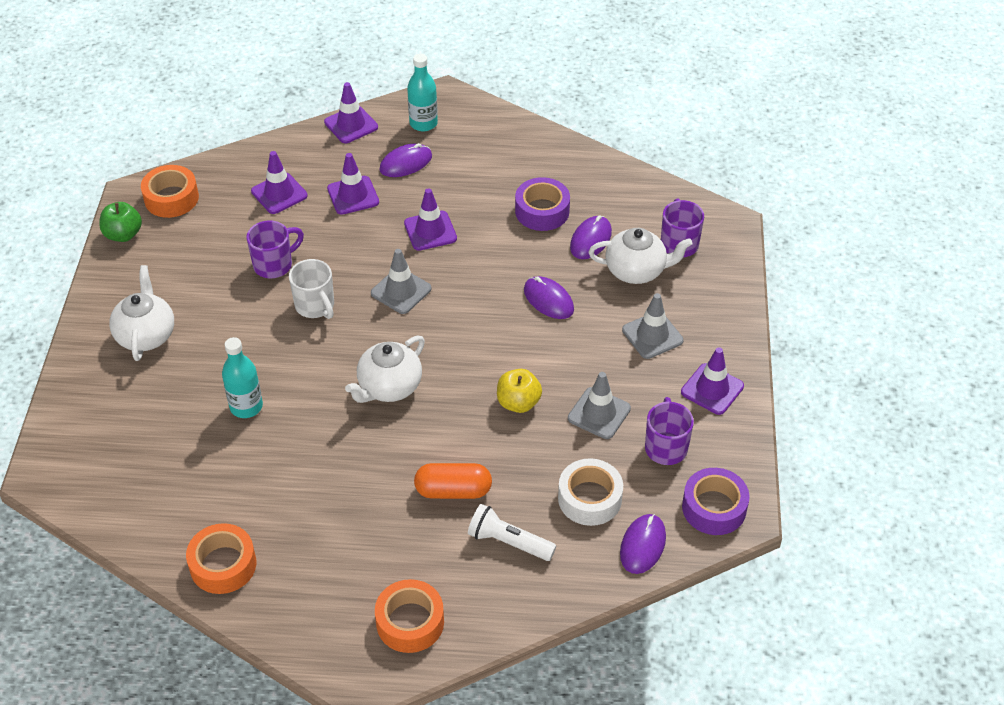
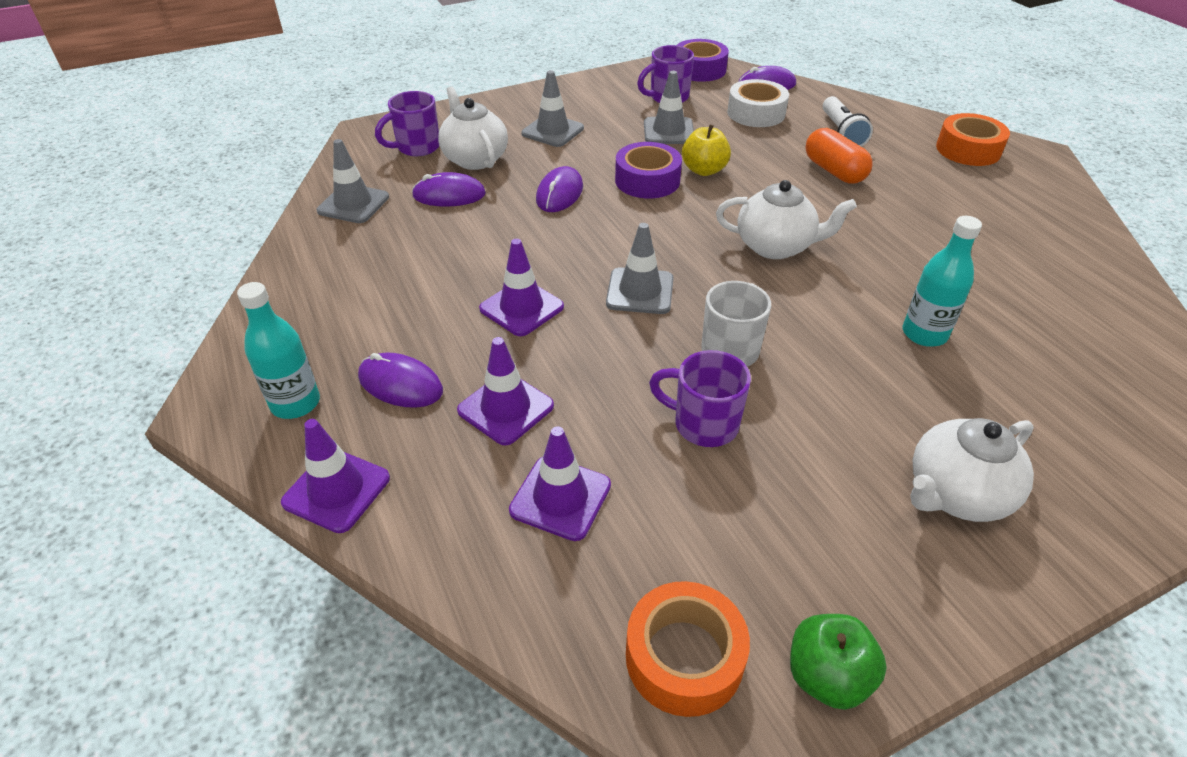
camera: 120 degrees left, 5 degrees down
orange tape [186,523,256,594] -> none
purple tape [515,177,570,231] -> purple tape moved to [615,142,682,199]
purple traffic cone [681,347,744,415] -> none
none -> grey traffic cone [316,139,389,223]

